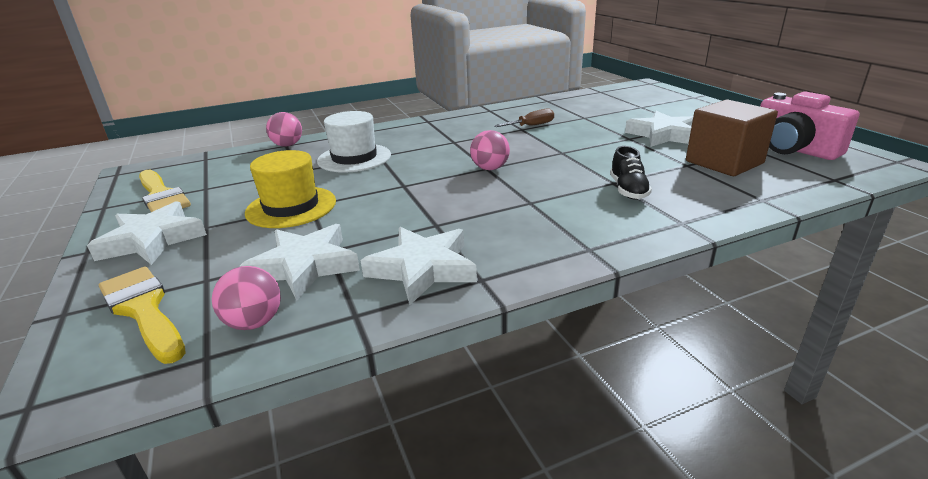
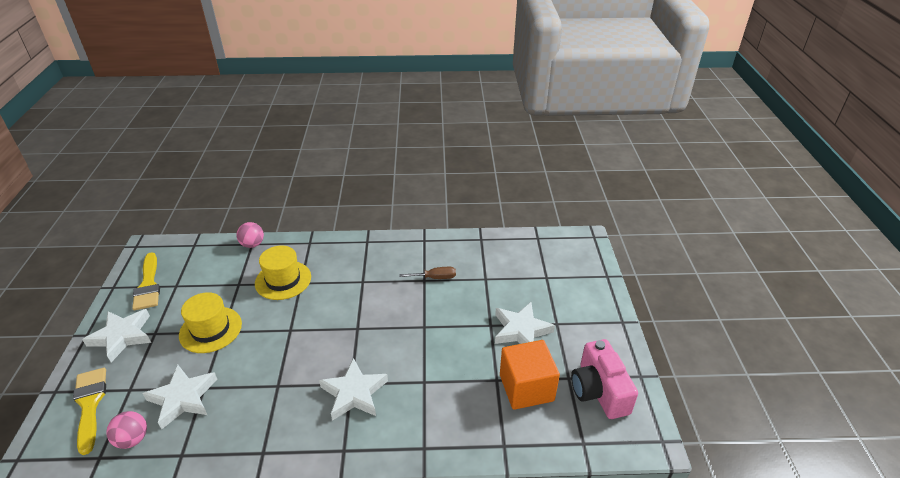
camera: 20 degrees right, 10 degrees up
white hat [317,111,391,173] -> yellow hat [255,245,311,300]
white star [361,227,477,305] -> white star moved to [319,358,388,421]
pink ball [470,130,510,170] -> none
black shoe [610,146,652,199] -> none
brown cube [686,99,778,176] -> orange cube [500,340,560,410]

